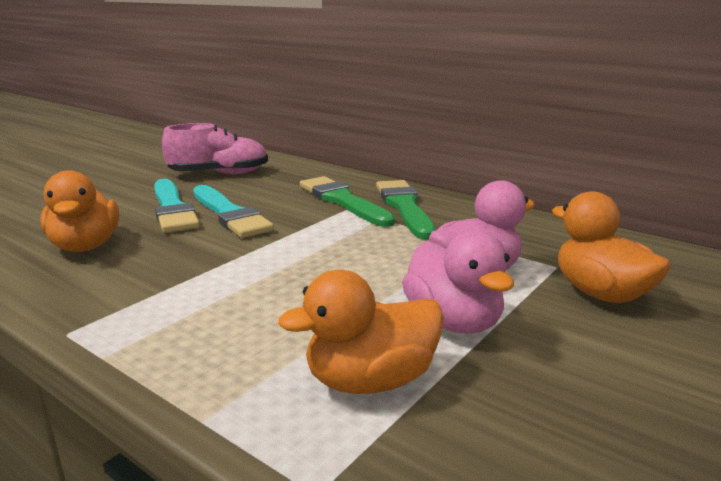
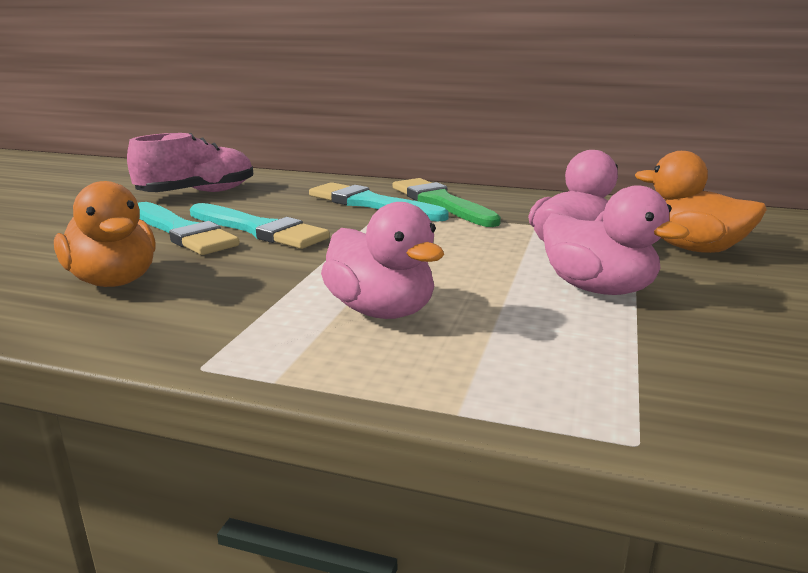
camera: 20 degrees left, 0 degrees up
orange duck [278,270,444,394] -> none
green brush [300,176,395,227] -> turquoise brush [309,182,449,222]
none -> pink duck [321,202,444,319]

